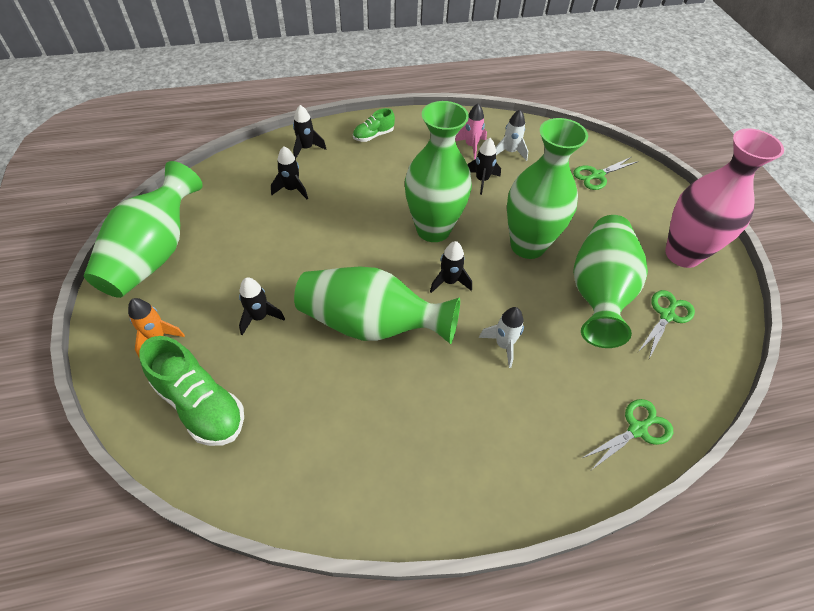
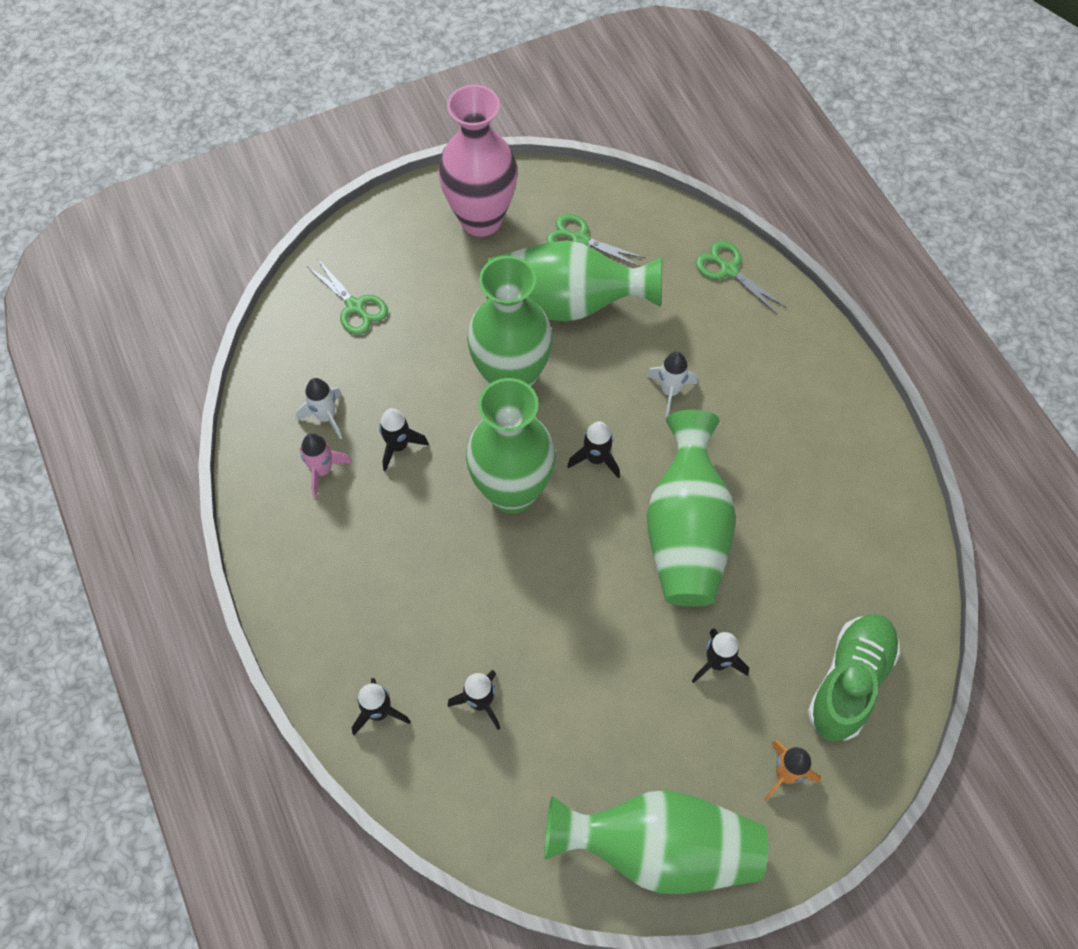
camera: 100 degrees left, 10 degrees up
green shoe [353,108,395,142] -> none

